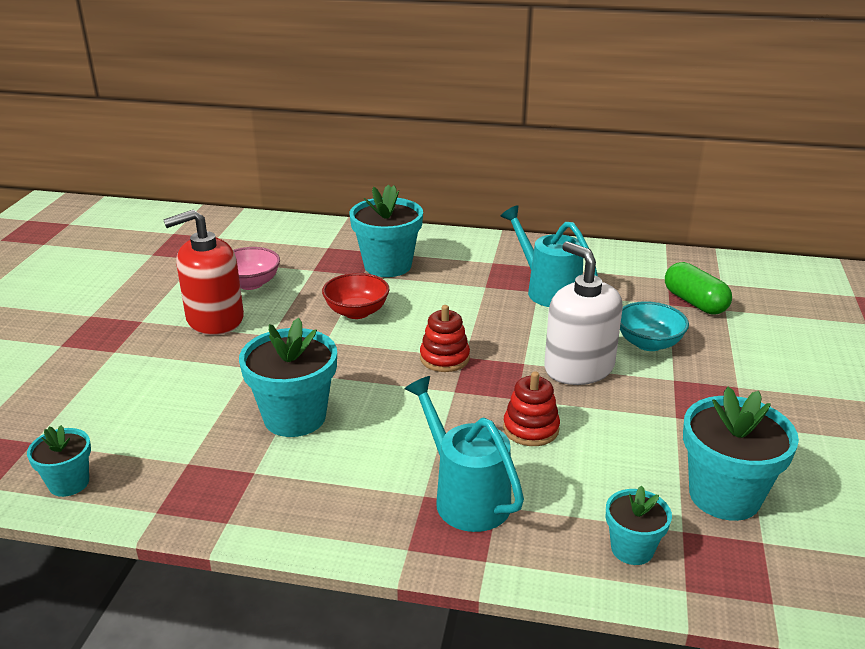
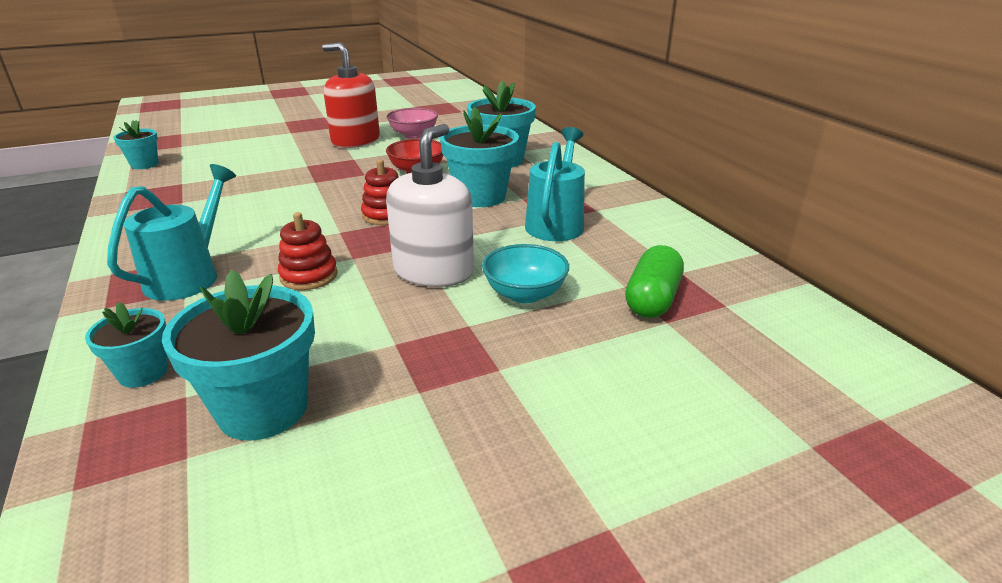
camera: 55 degrees right, 0 degrees up
turquoise flower pot [239,318,337,437] -> turquoise flower pot moved to [440,107,519,207]

